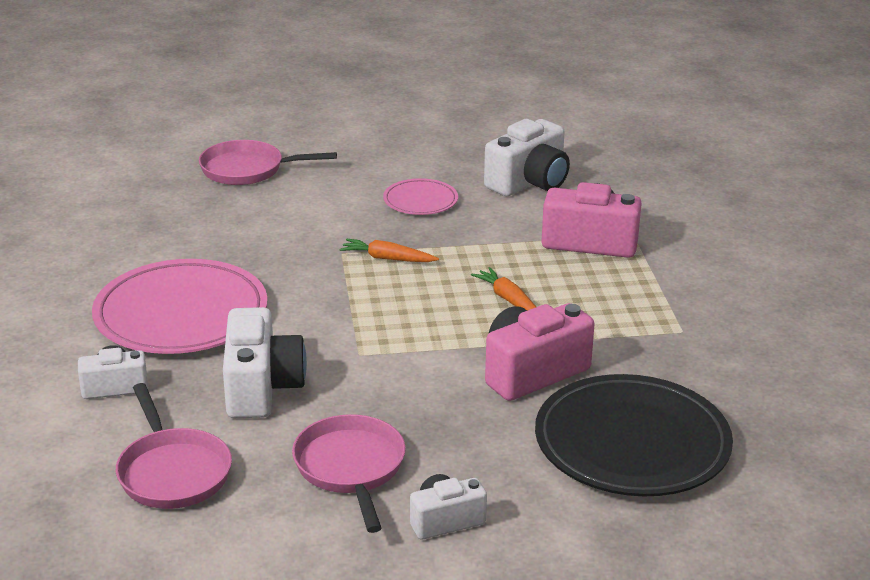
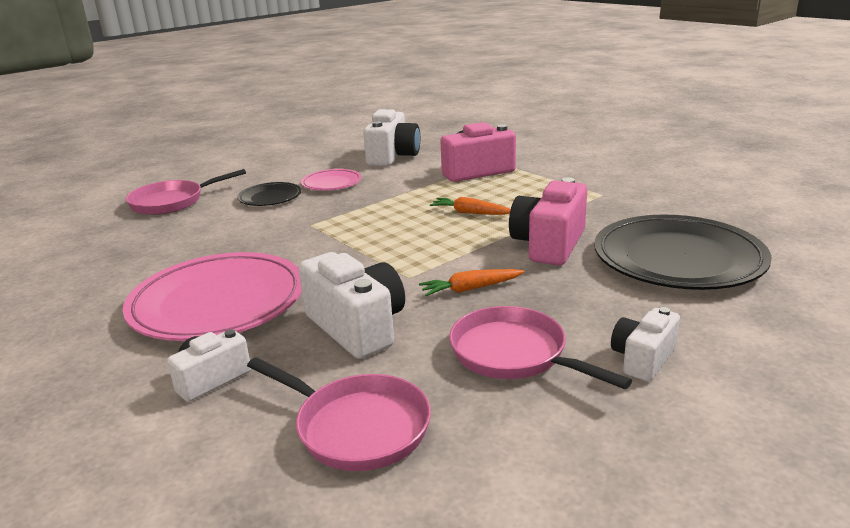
camera: 30 degrees left, 5 degrees down
orange carrot [340,239,439,262] -> orange carrot moved to [419,269,525,296]
none -> black plate [237,182,301,206]

